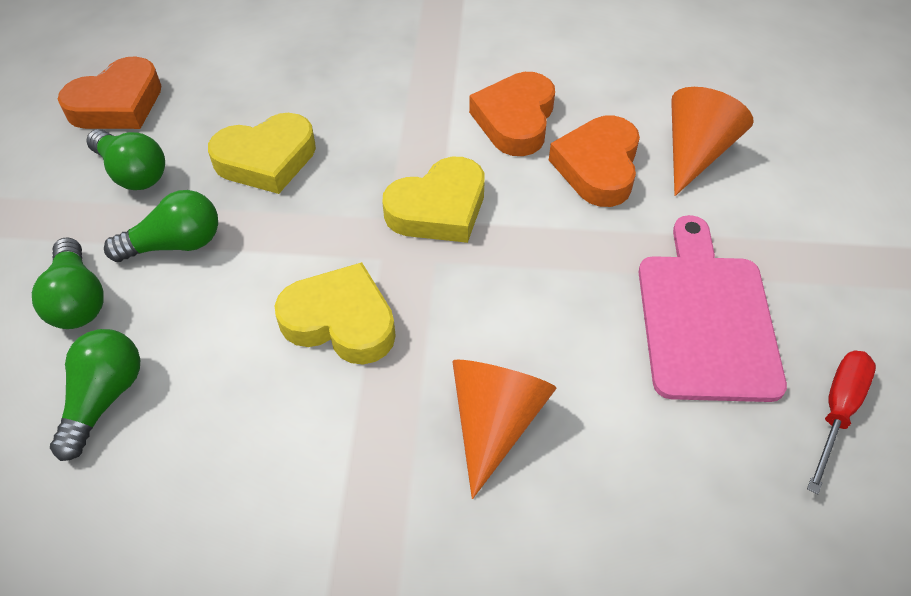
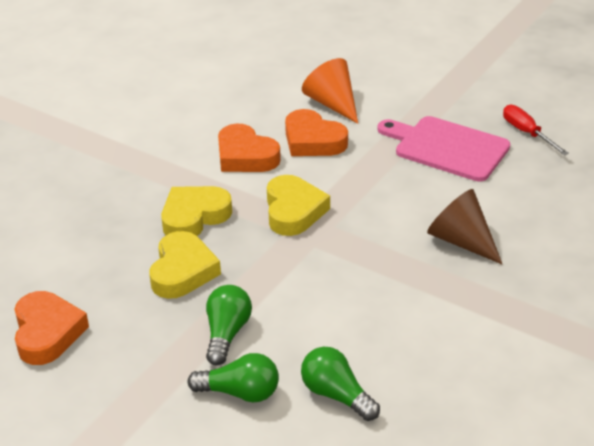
camera: 60 degrees left, 15 degrees down
green light bulb [86,129,165,190] -> none
yellow heart [274,262,396,365] -> yellow heart moved to [161,186,232,236]
orange cone [452,360,556,499] -> brown cone [427,189,502,264]

